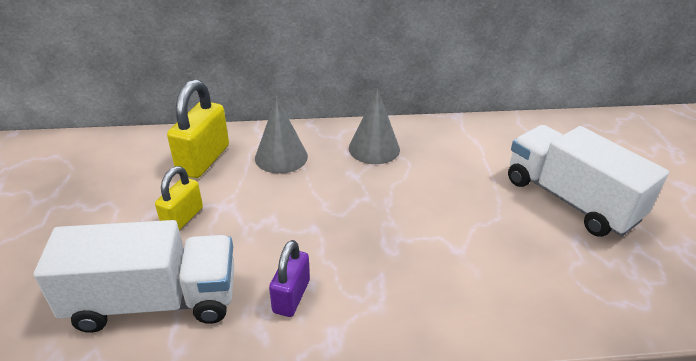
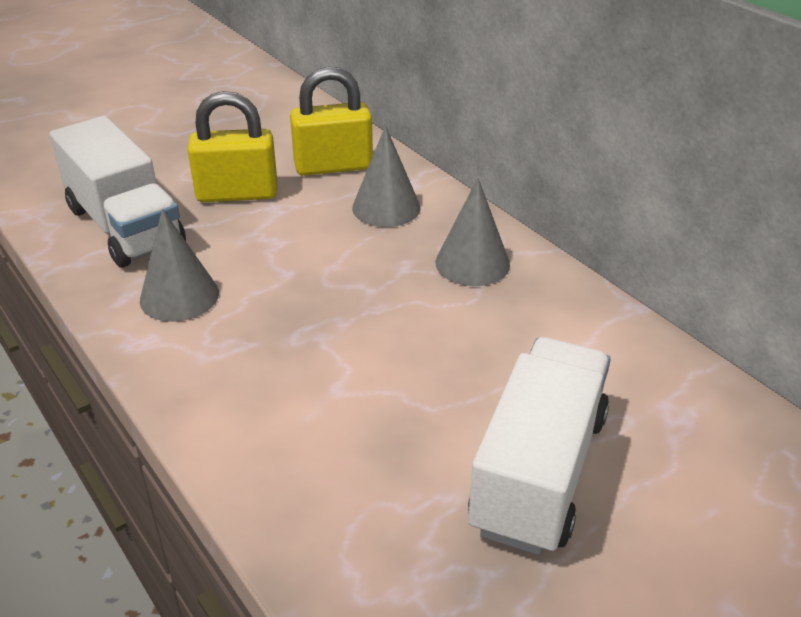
camera: 60 degrees right, 0 degrees up
yellow padlock [155,166,203,231] -> yellow padlock [188,91,277,202], size x1.60
purple padlock [269,240,310,317] -> grey cone [140,209,219,322]

